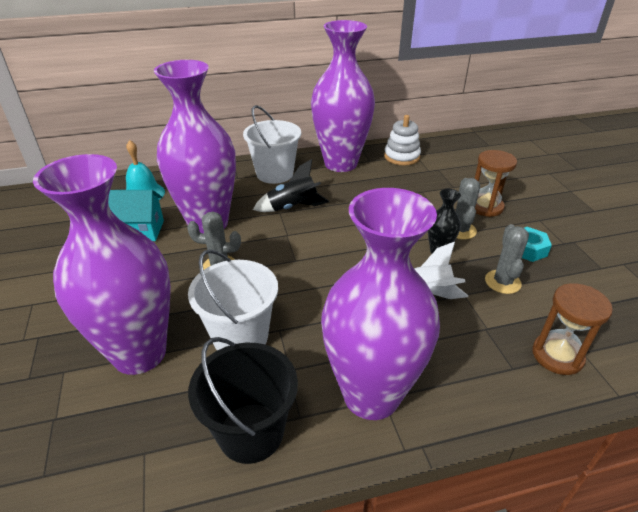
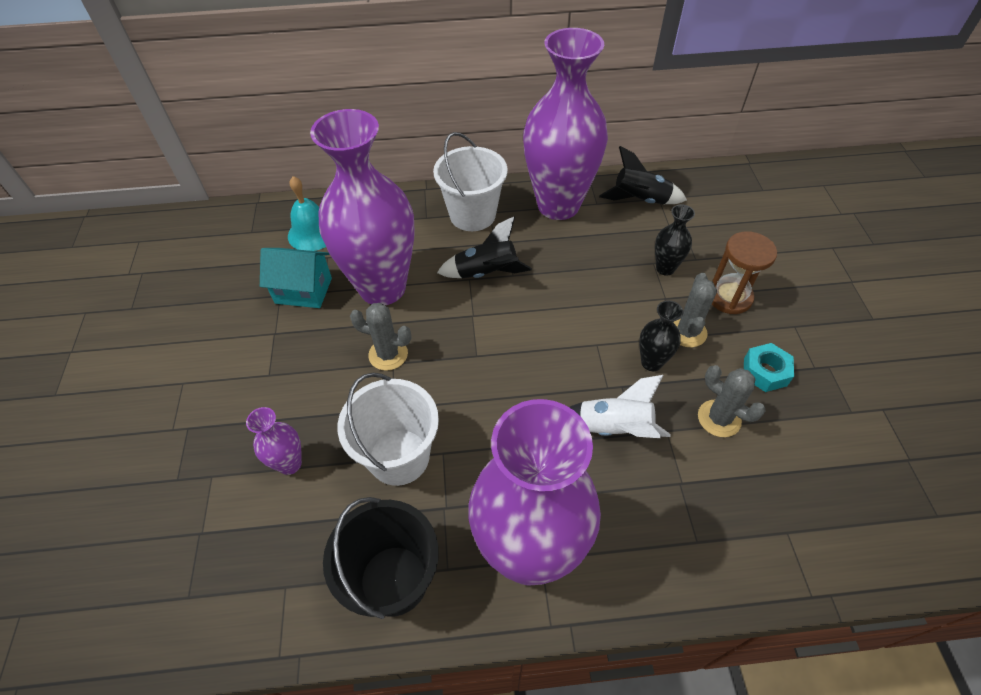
camera: 10 degrees right, 15 degrees up
purple vase [33,154,171,375] -> purple vase [246,407,302,475], size x0.41
white stacking toy [384,115,421,165] -> black rocket [599,146,687,204]
grey cactus [485,224,529,294] -> grey cactus turned 60 degrees counterclockwise [698,365,766,437]
brown hourglass [532,283,613,375] -> none
none -> black vase [655,204,695,276]

